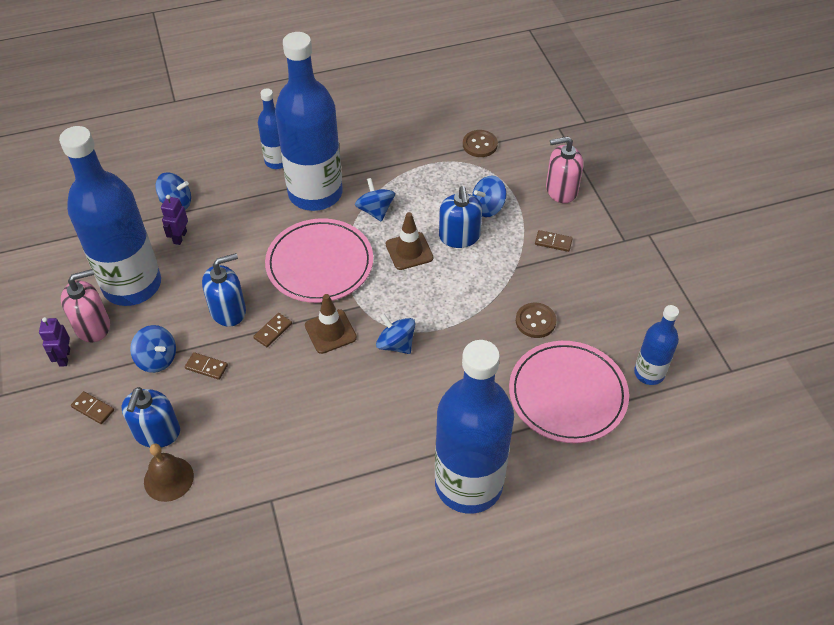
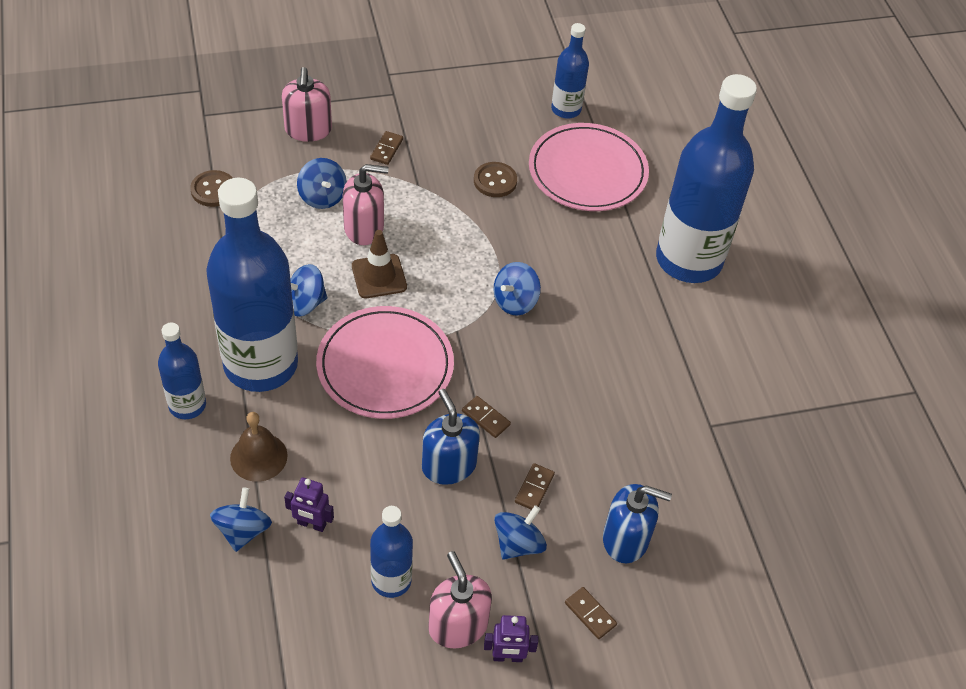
camera: 90 degrees left, 0 degrees up
blue bottle [59,126,161,306] -> blue bottle [370,506,413,598], size x0.49
brown domino [71,391,114,424] -> brown domino turned 75 degrees counterclockwise [565,587,617,639]
brown bell [144,443,194,502] -> brown bell moved to [230,412,287,482]
brown traffic cone [305,294,357,354] -> none
blue soap dispenser [439,186,482,248] -> pink soap dispenser [343,164,388,245]

